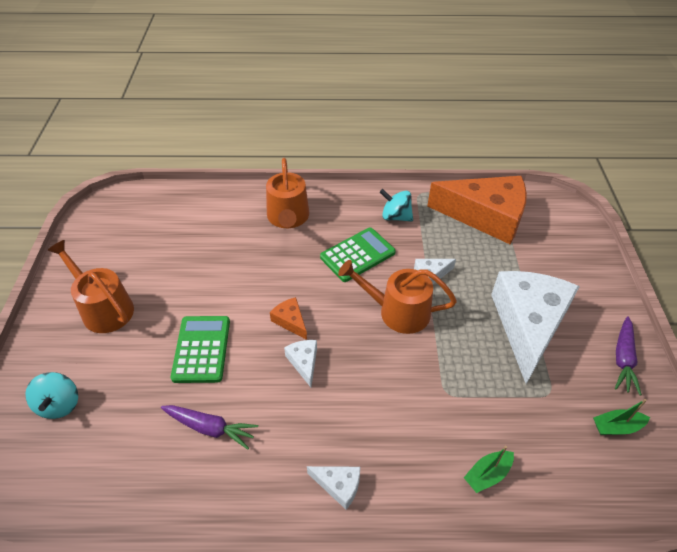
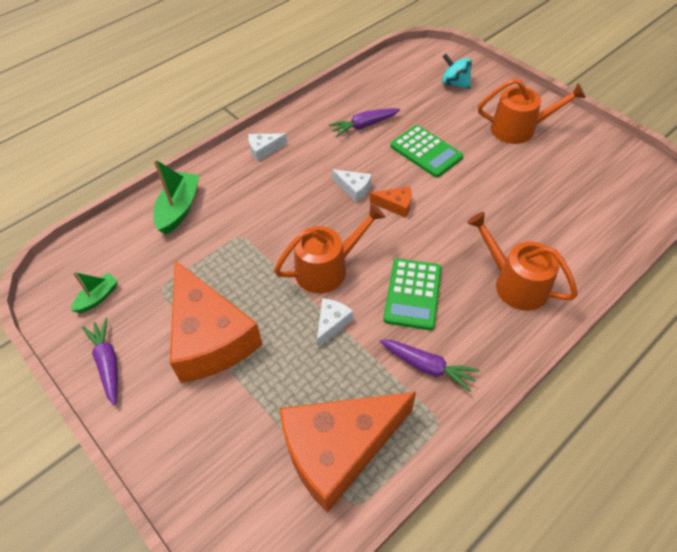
camera: 140 degrees right, 5 degrees up
turquoise spinning top [380,189,413,222] -> purple carrot [380,339,479,392]
green boat [464,446,514,493] -> green boat [153,159,200,235], size x1.66
white cheese [491,271,580,384] -> orange cheese [170,260,263,383]

